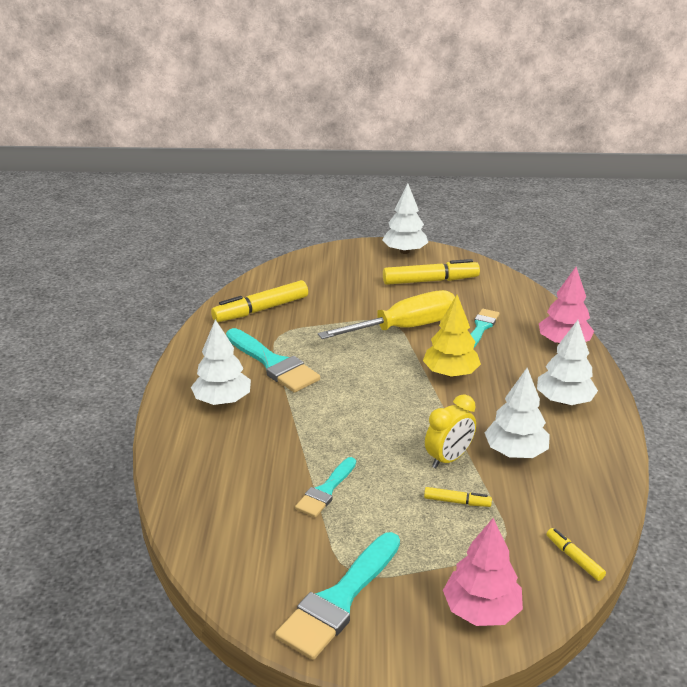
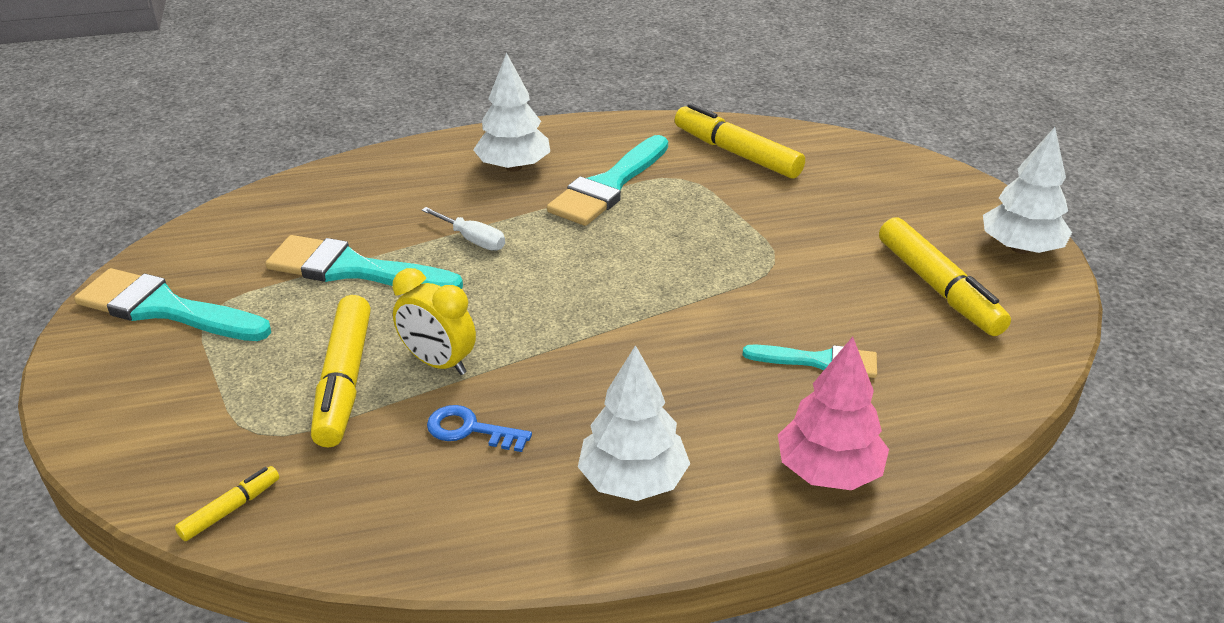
camera: 75 degrees right, 5 degrees up
turquoise brush [295,457,356,517] -> turquoise brush [265,235,463,289], size x1.67
yellow screwdriver [318,290,455,339] -> none
yellow tree [423,295,481,377] -> none
yellow marker [424,487,492,507] -> yellow marker [311,295,371,448], size x2.05
pink tree [443,518,523,626] -> none
white tree [485,368,550,458] -> blue key [427,405,532,452]
none -> white screwdriver [421,207,505,251]

